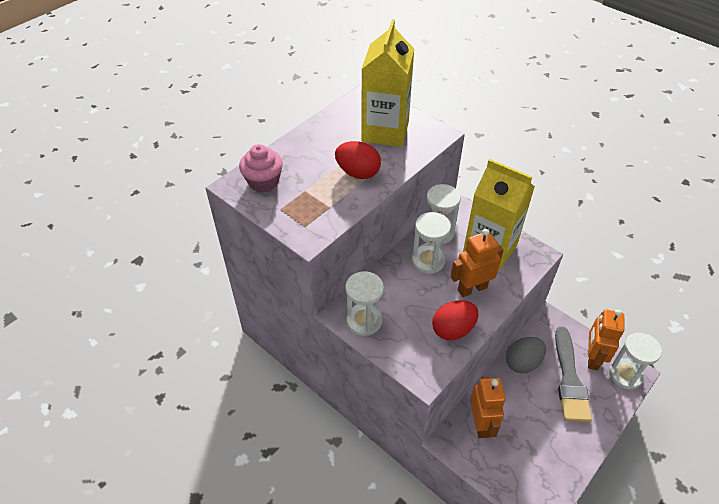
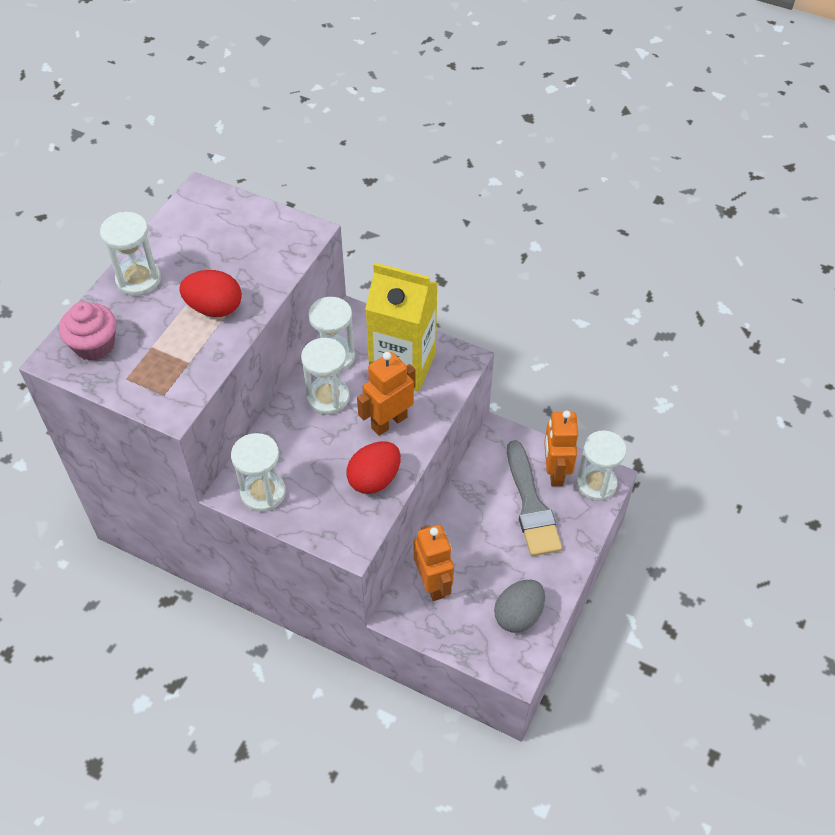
camera: 15 degrees left, 5 degrees up
yellow carton [361,19,414,147] -> none
grey egg [506,337,546,373] -> grey egg moved to [494,580,545,633]
none -> white hourglass [100,212,161,296]

